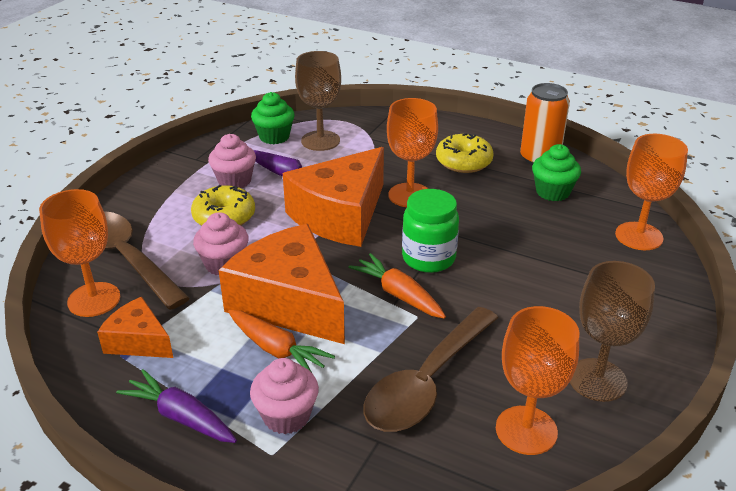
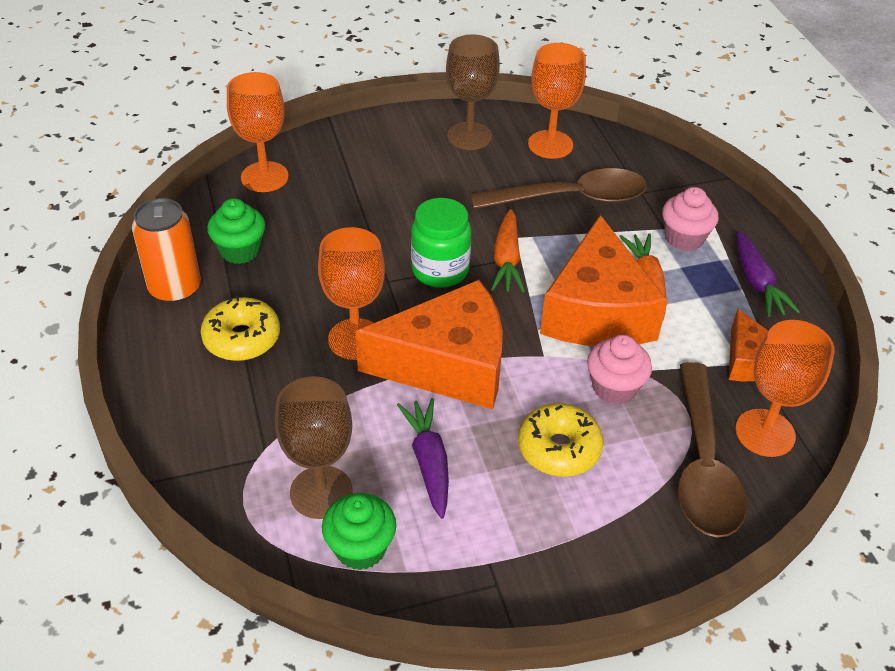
camera: 135 degrees left, 10 degrees up
pink cupcake [208,134,256,188] -> none

